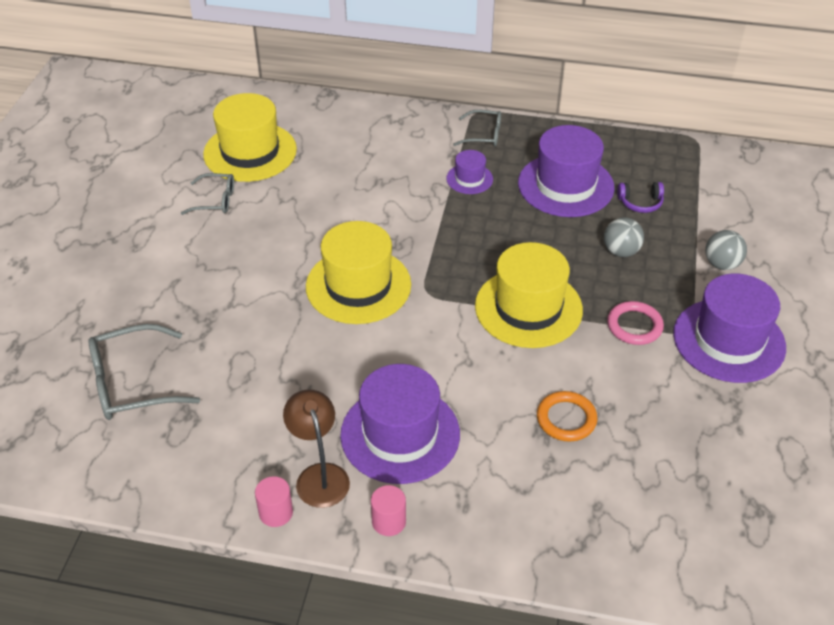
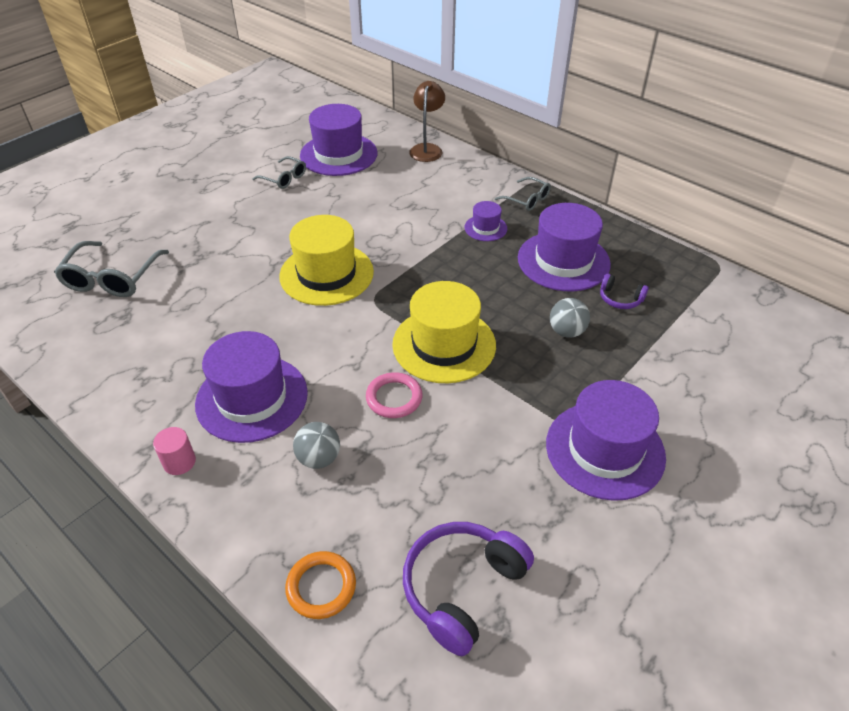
camera: 30 degrees right, 0 degrees up
grey glasses [88,324,200,420] -> grey glasses turned 90 degrees counterclockwise [54,241,169,297]
yellow hat [203,93,297,182] -> purple hat [300,104,377,176]
pink cylinder [255,476,293,527] -> none
brown lamp [283,389,350,508] -> brown lamp moved to [409,81,445,162]
orange ring [537,391,597,442] -> orange ring moved to [285,551,356,619]
pink ring [607,301,664,345] -> pink ring moved to [366,372,423,418]
grey ball [705,230,747,270] -> grey ball moved to [293,422,340,469]
none -> purple headphones [403,522,534,656]

